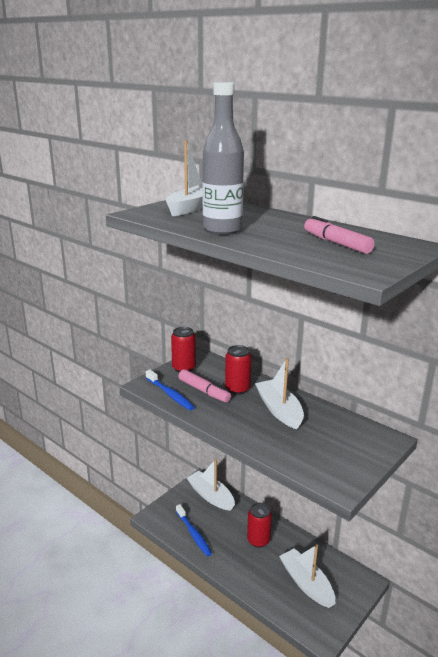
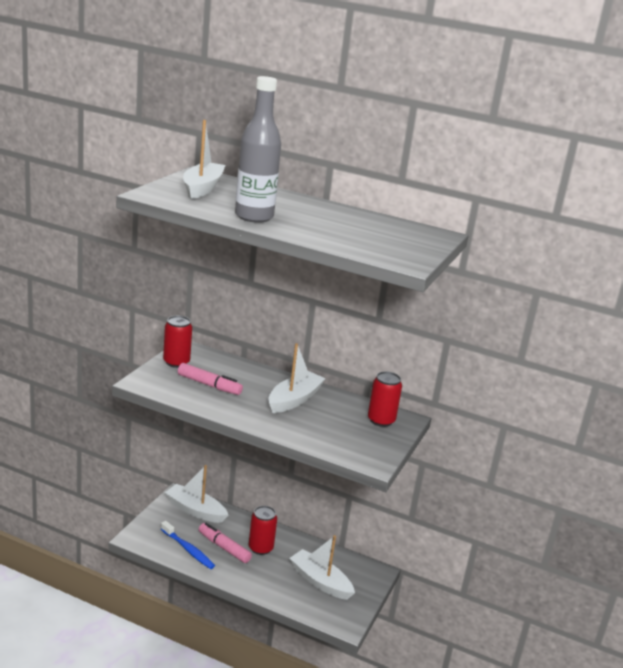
camera: 20 degrees left, 0 degrees up
blue toothbrush [146,369,195,411] -> none
red can [225,345,252,395] -> red can moved to [368,371,402,427]
white boat [255,358,304,430] -> white boat turned 75 degrees clockwise [269,343,326,413]
pink marker [304,216,375,254] -> pink marker moved to [199,523,252,563]

